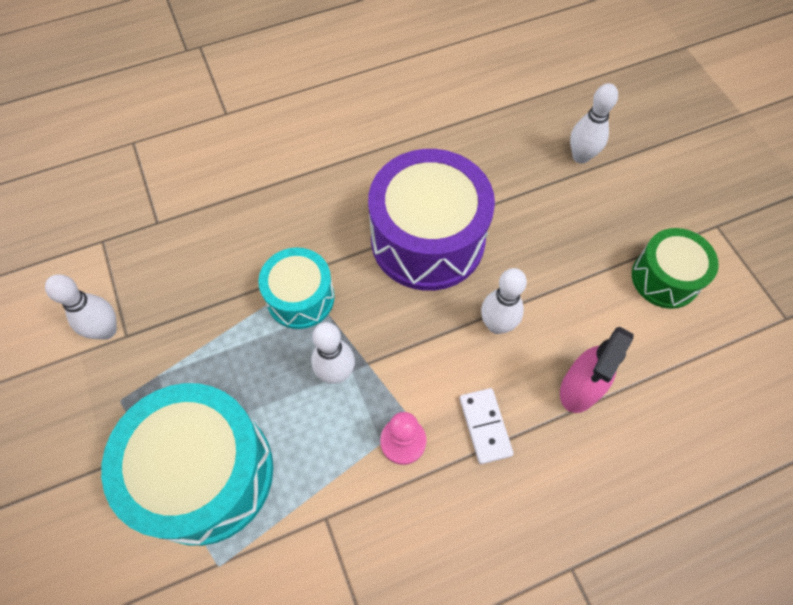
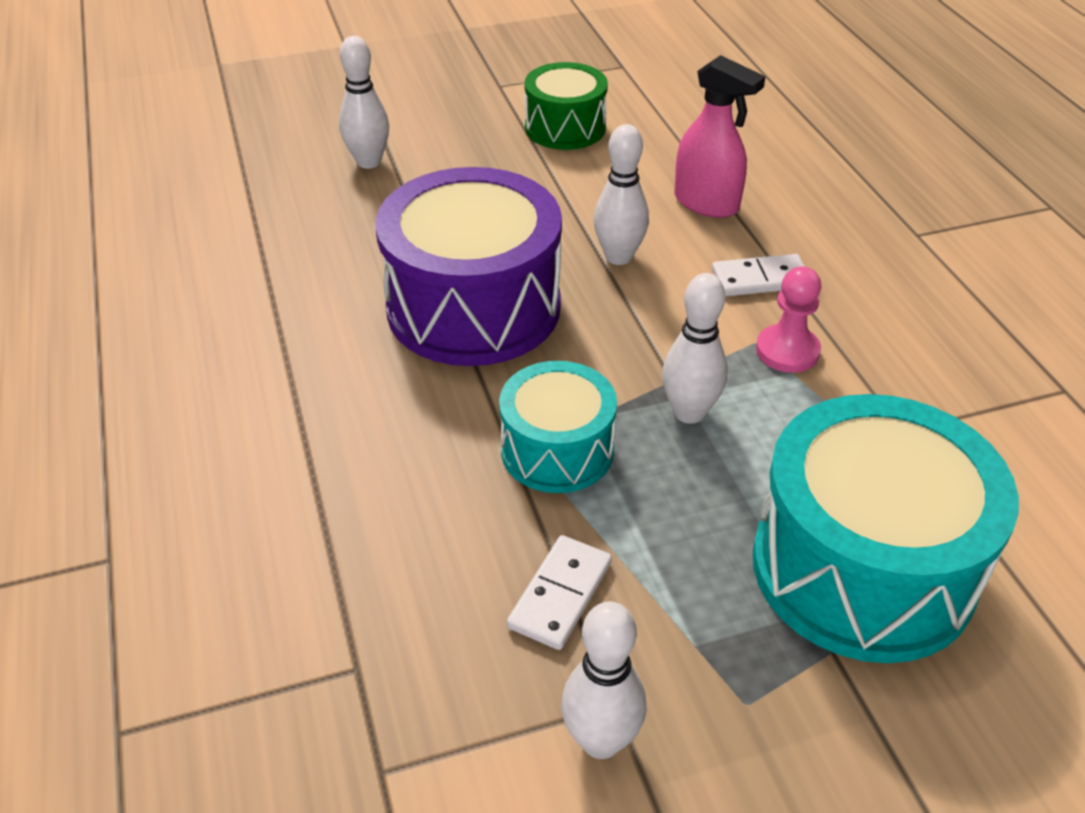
camera: 85 degrees left, 20 degrees down
none -> white domino [507,535,612,650]

